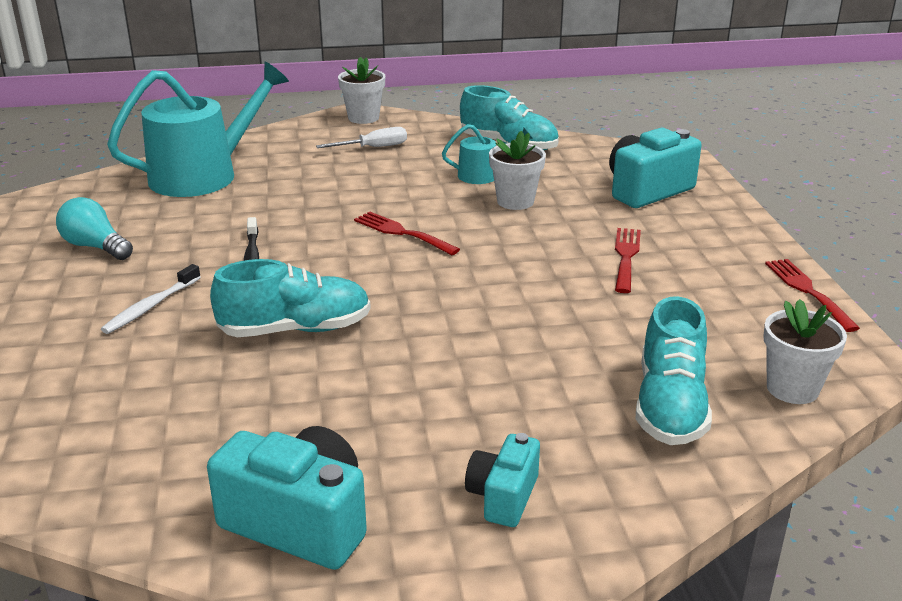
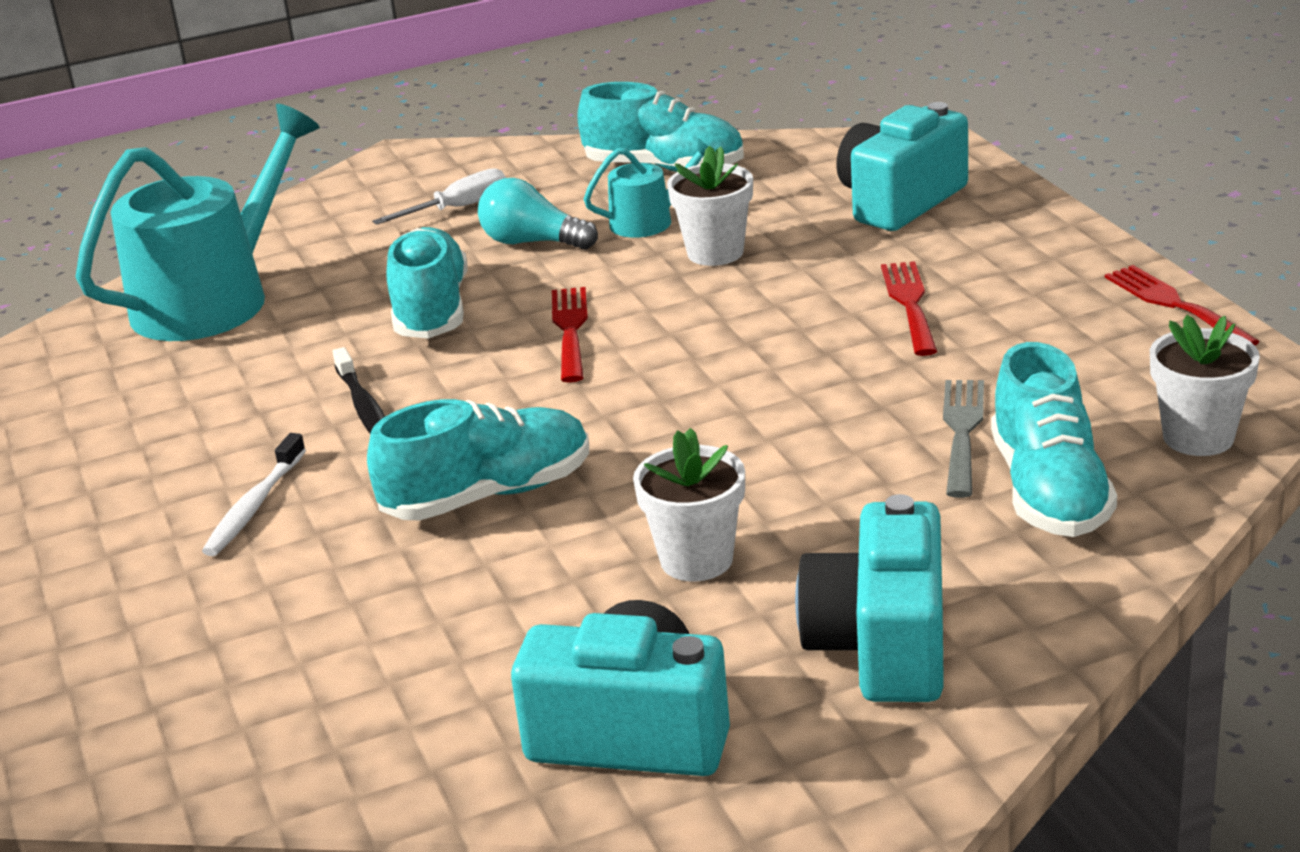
camera: 10 degrees left, 0 degrees up
turquoise light bulb [56,197,133,260] -> turquoise light bulb moved to [478,178,598,250]
white flower pot [338,57,385,124] -> white flower pot moved to [633,428,745,581]
red fork [354,211,460,255] -> red fork turned 60 degrees clockwise [552,287,588,383]
turquoise camera [465,433,540,527] -> turquoise camera [795,494,944,702], size x1.69
none -> turquoise shoe [386,227,467,339]
none -> grey fork [943,380,984,498]

